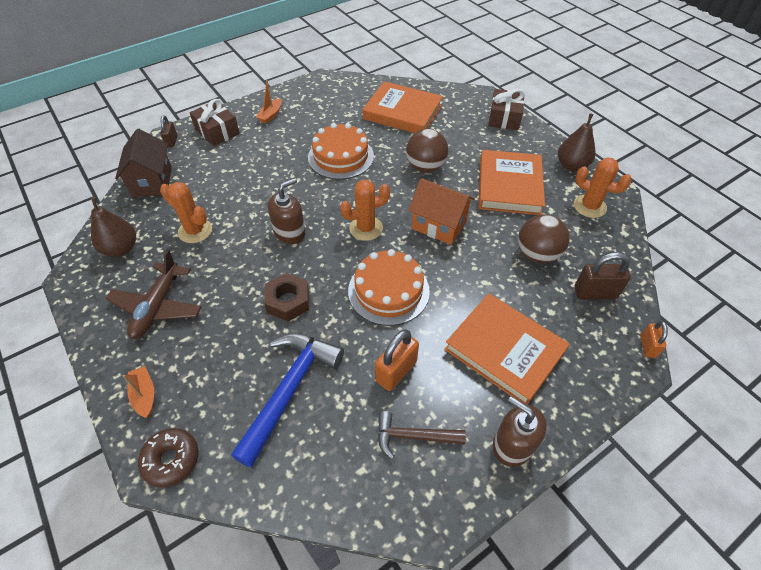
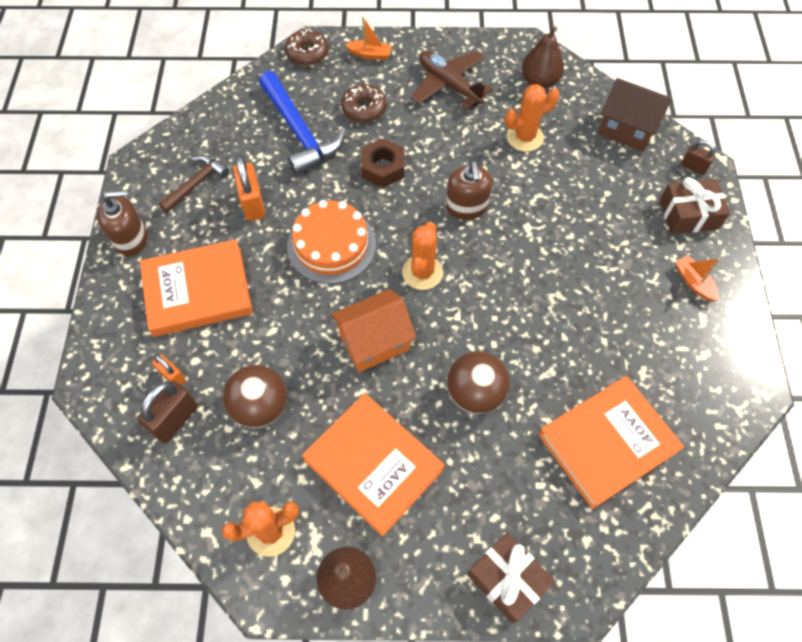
camera: 125 degrees right, 10 degrees up
orange cake [308,123,374,180] -> none
orange padlock [640,321,668,358] -> orange padlock moved to [152,354,186,385]
none -> brown donut [341,84,387,123]

